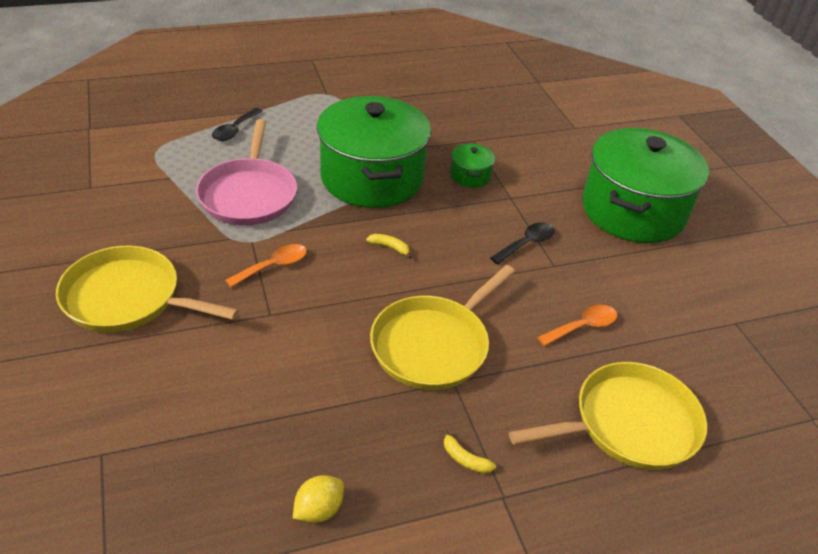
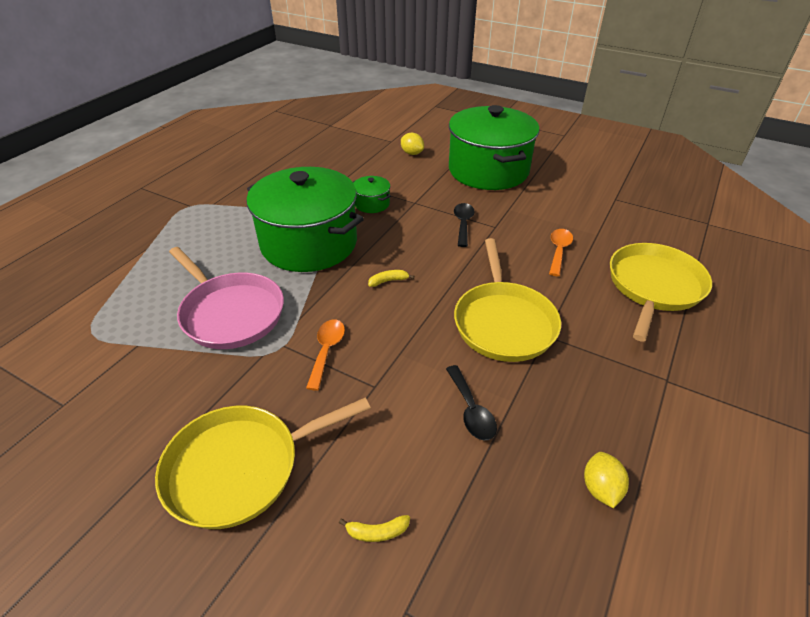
camera: 40 degrees left, 0 degrees up
black spoon [212,108,262,141] -> black spoon moved to [446,365,497,440]
yellow banana [443,429,496,474] -> yellow banana moved to [339,515,410,542]
none -> yellow lemon [401,133,424,155]

